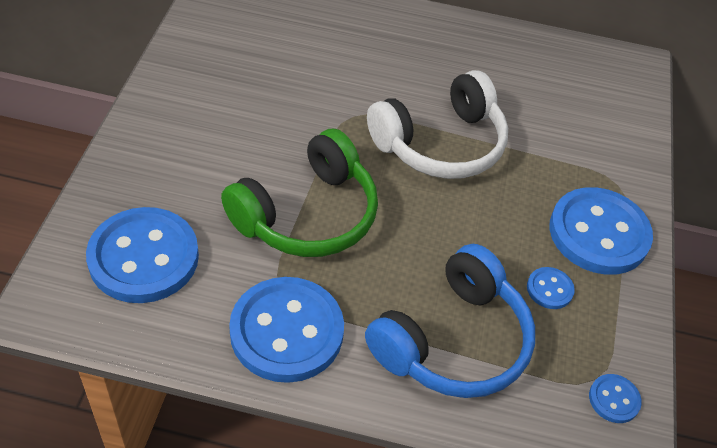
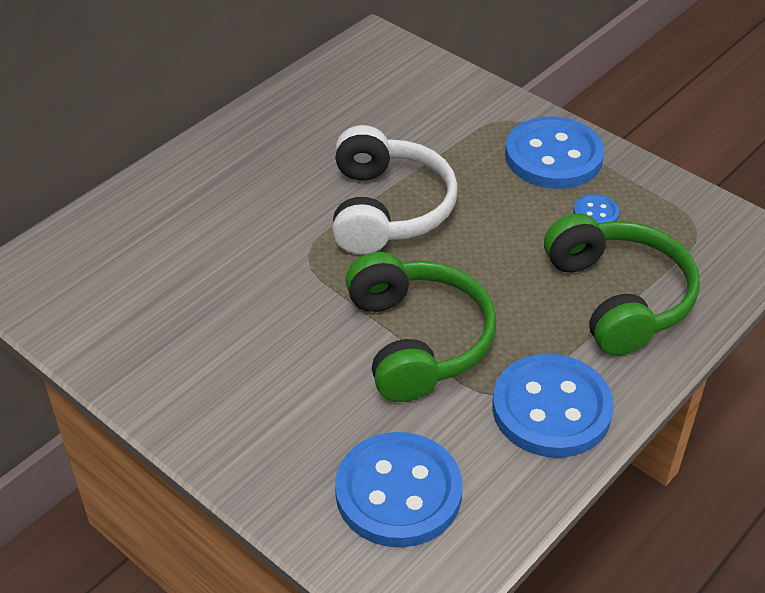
camera: 55 degrees left, 5 degrees down
blue headphones [365,244,535,398] -> green headphones [544,213,700,356]
blue button [589,374,642,423] -> none

